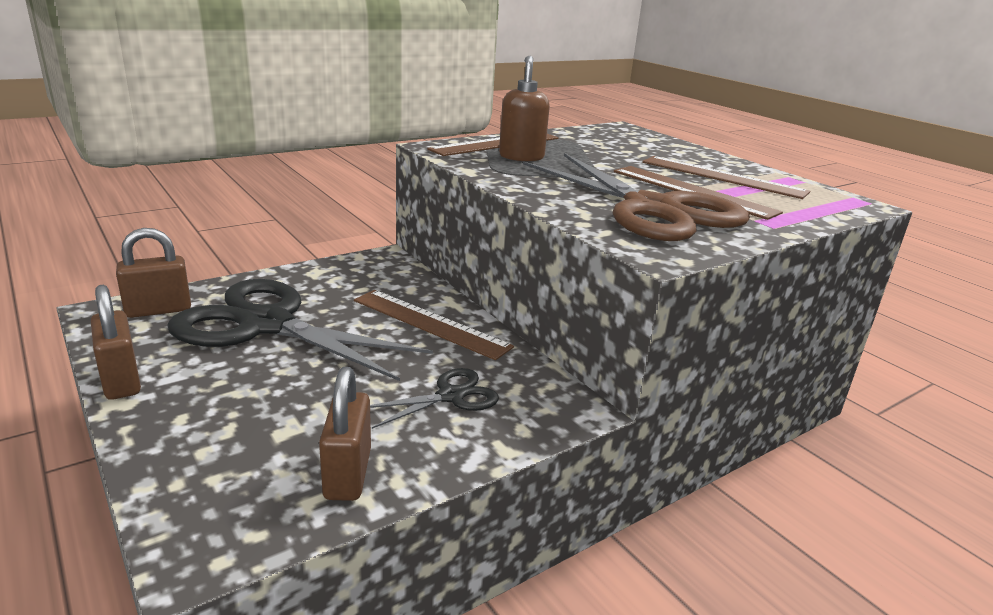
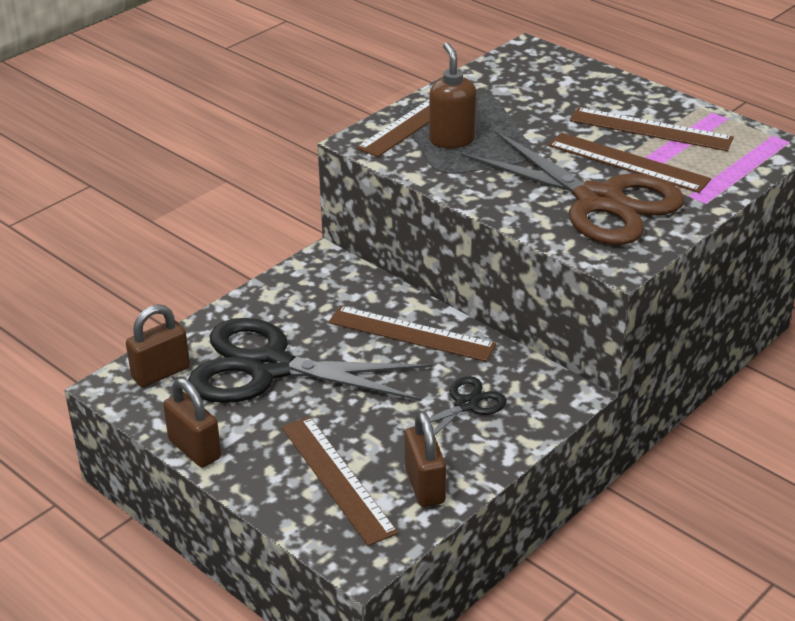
camera: 10 degrees left, 10 degrees up
none -> brown ruler [282,416,398,546]

